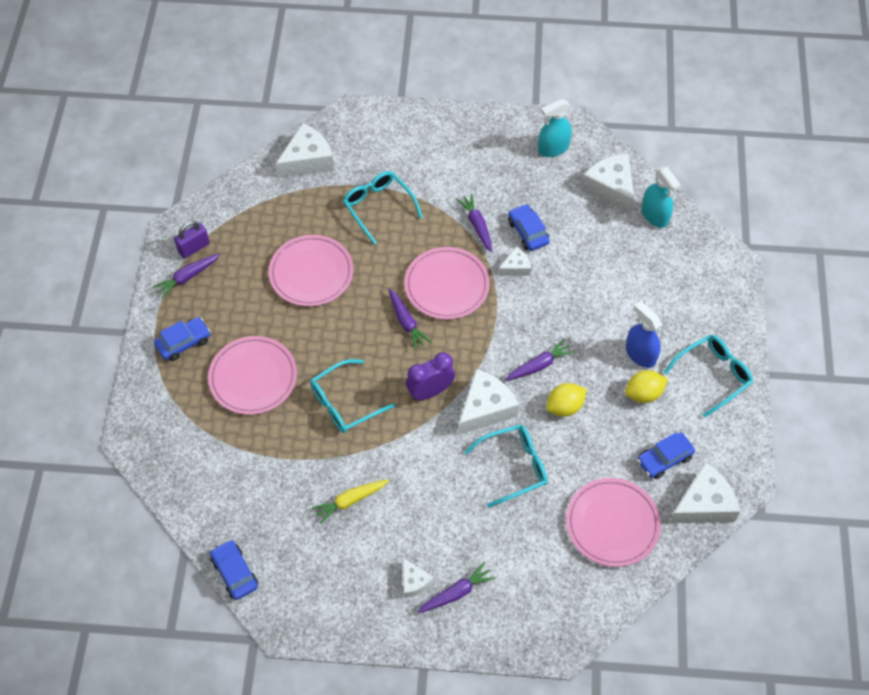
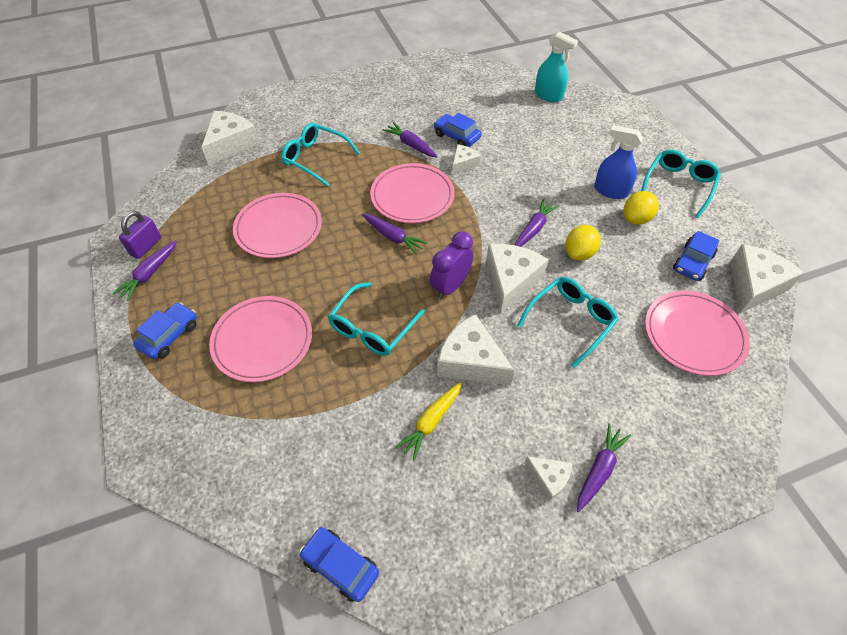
camera: 25 degrees left, 5 degrees down
turquoise spray bottle [538,99,572,157] -> none
white cheese [581,153,635,214] -> white cheese moved to [437,314,515,385]

